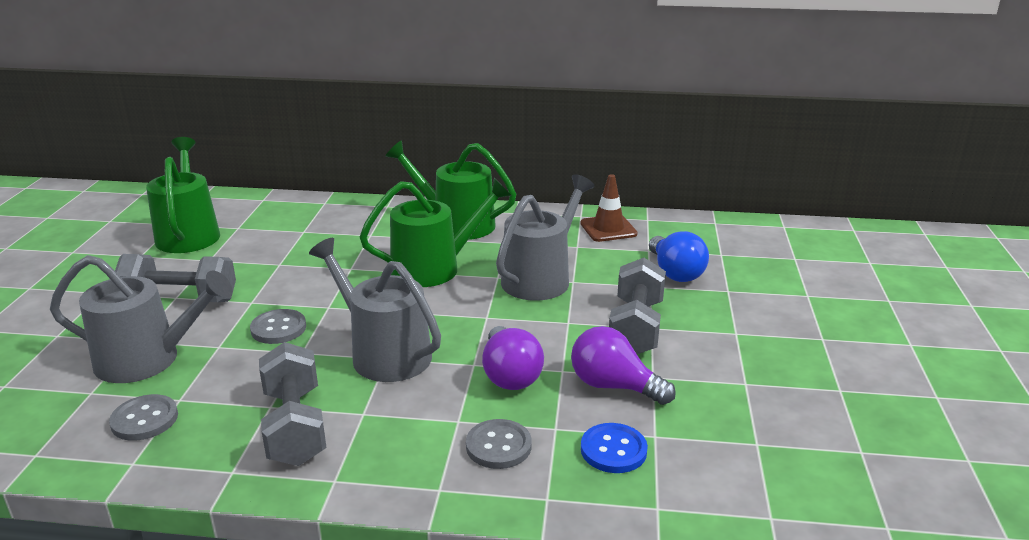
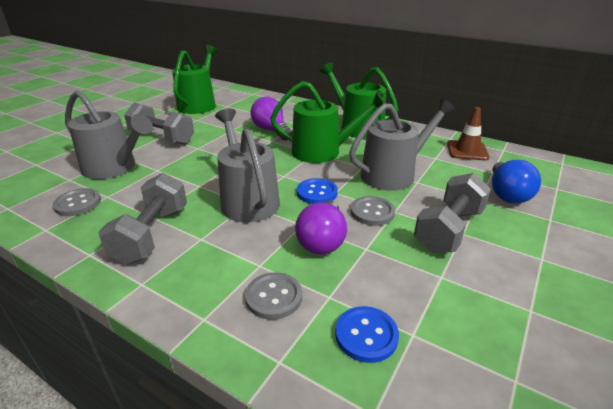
camera: 25 degrees right, 5 degrees up
grey button [250,309,306,344] -> grey button moved to [351,196,395,226]
purple light bulb [571,326,676,405] -> purple light bulb moved to [251,97,292,140]
none -> blue button [297,178,338,204]

